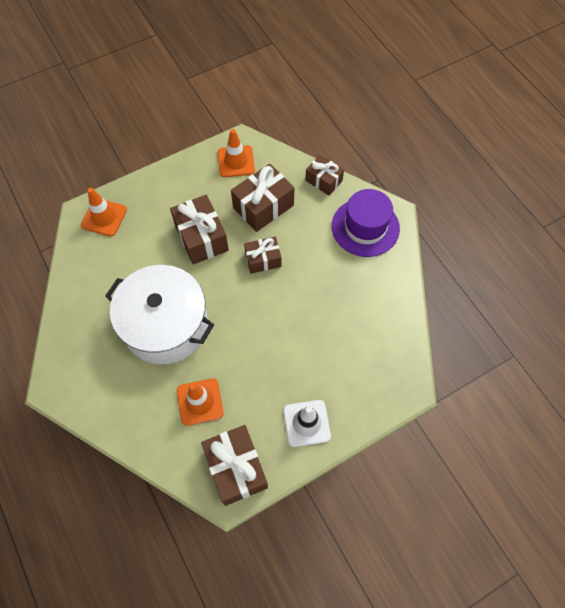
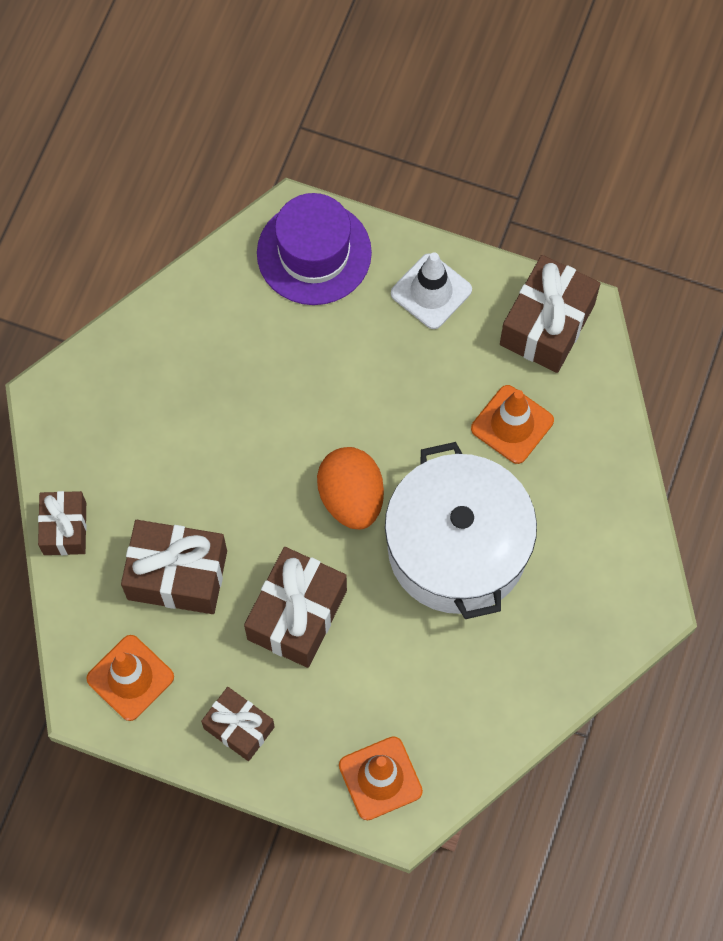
camera: 130 degrees left, 5 degrees up
brown gift [244,237,282,274] -> brown gift moved to [201,687,275,761]
purple hat [332,189,400,257] -> purple hat moved to [257,193,372,305]
none -> orange egg [317,447,384,529]

